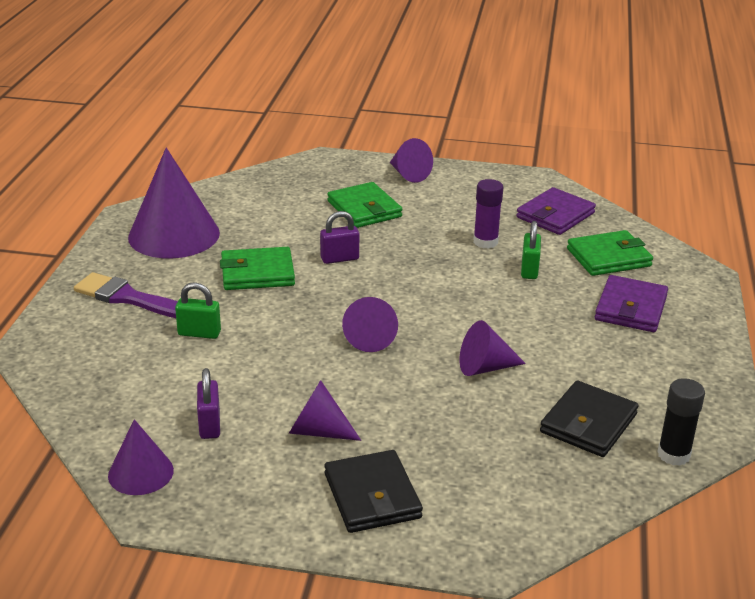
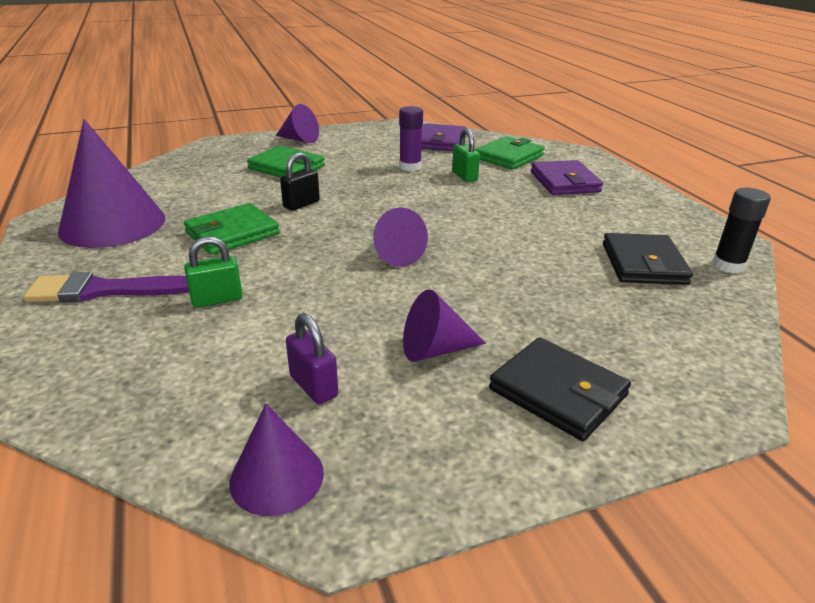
camera: 30 degrees left, 0 degrees up
purple padlock [320,211,359,264] -> black padlock [280,152,320,211]
purple cone [459,320,526,376] -> none

